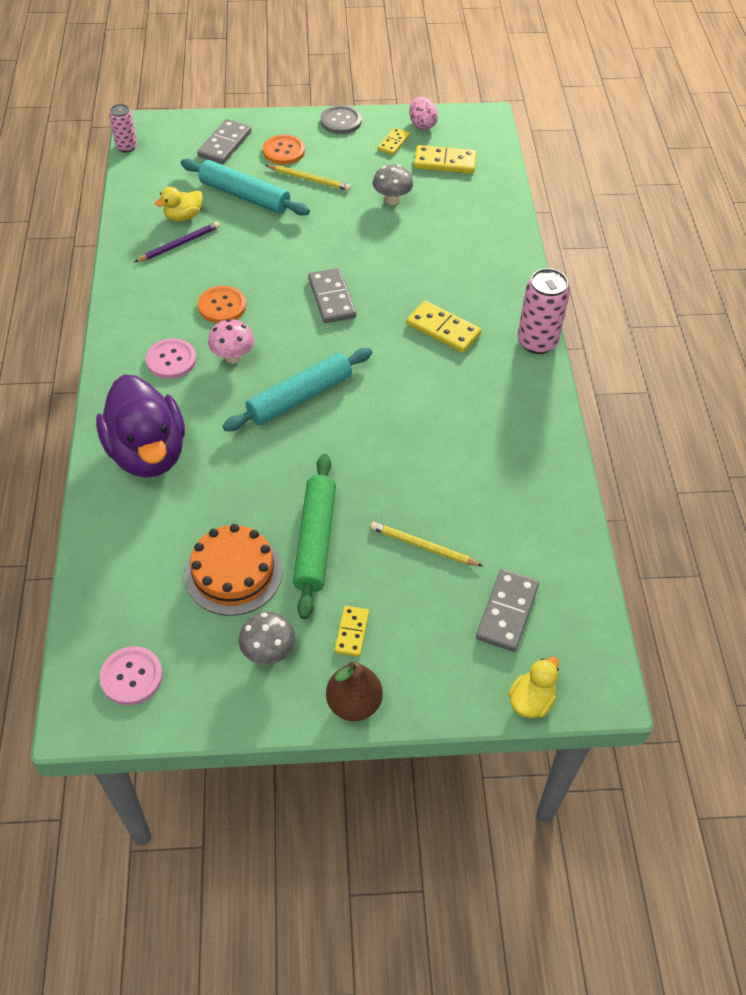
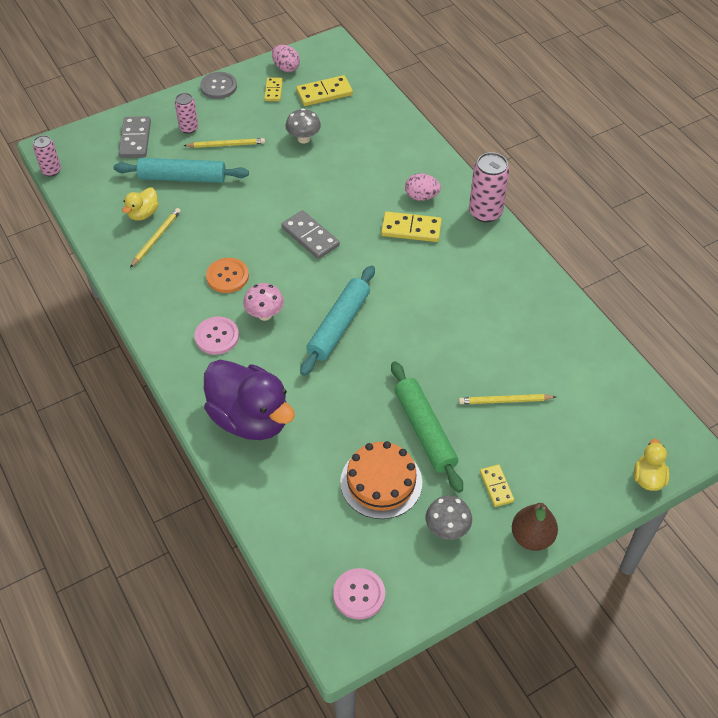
camera: 25 degrees left, 0 degrees up
purple pencil [135,222,220,262] -> yellow pencil [130,208,181,268]
orange button [263,134,305,165] -> pink can [175,93,198,134]
grey domino [476,569,539,652] -> none
none -> pink egg [405,173,441,201]

